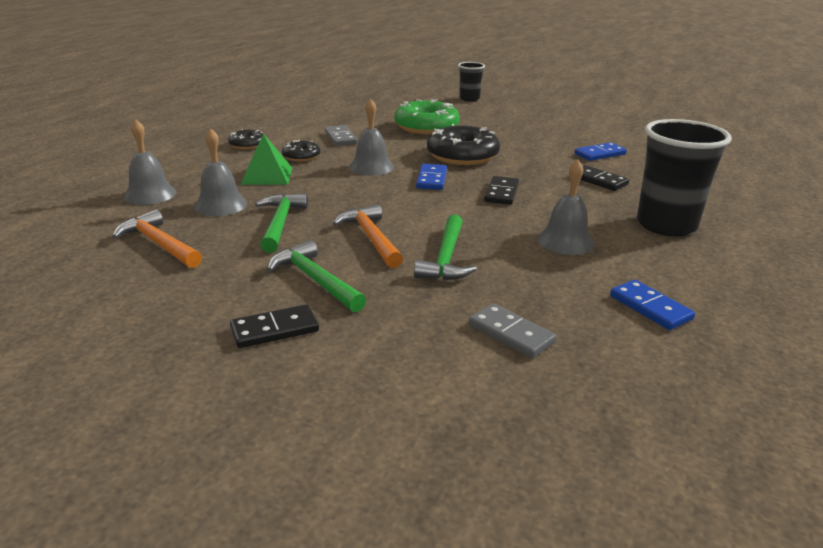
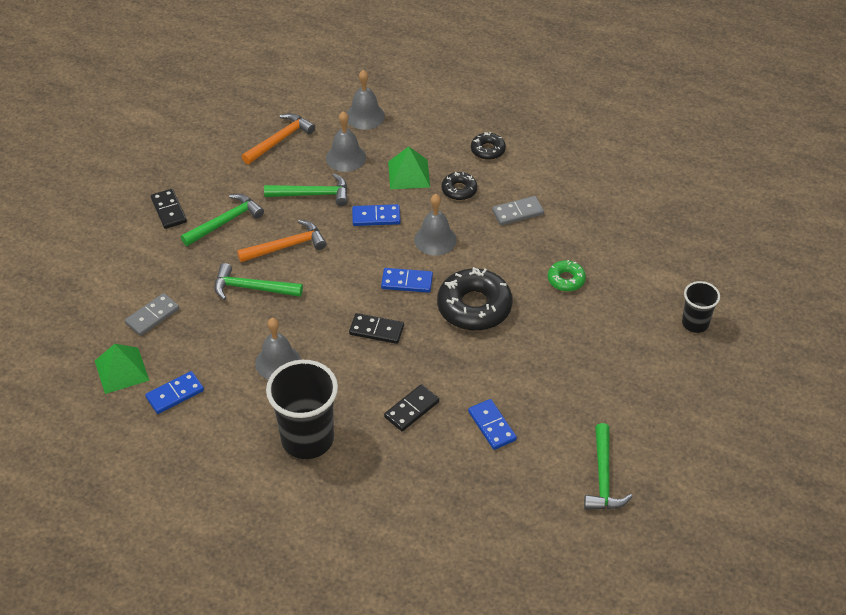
camera: 90 degrees right, 20 degrees up
green donut [394,99,460,134] -> green donut [548,260,586,291], size x0.51
none -> green pyramid [95,344,150,394]
none -> blue domino [352,204,401,226]
none -> green hammer [584,423,633,510]

